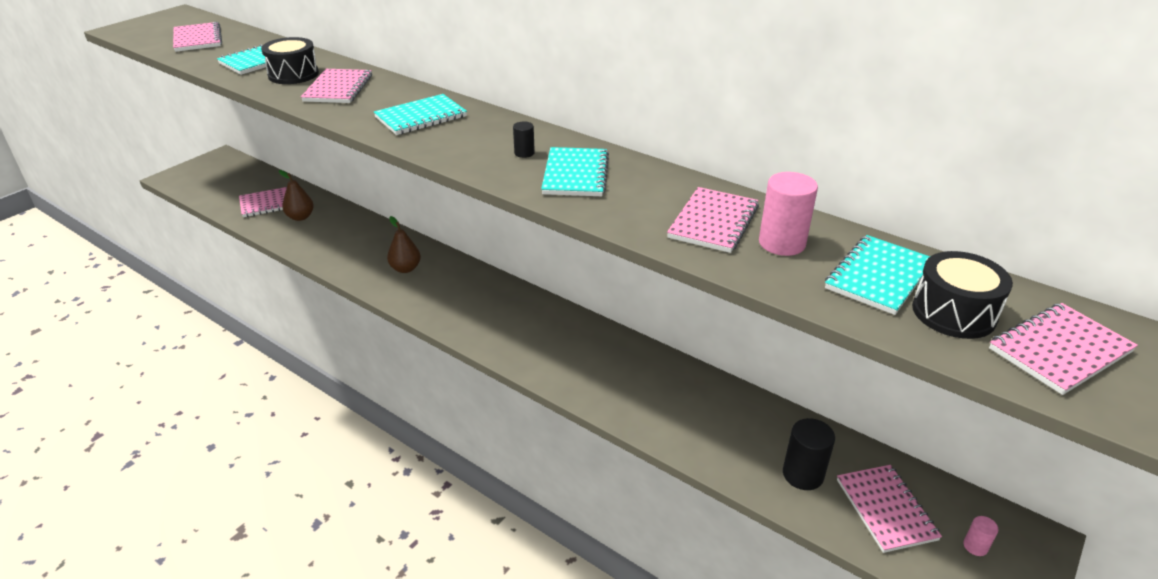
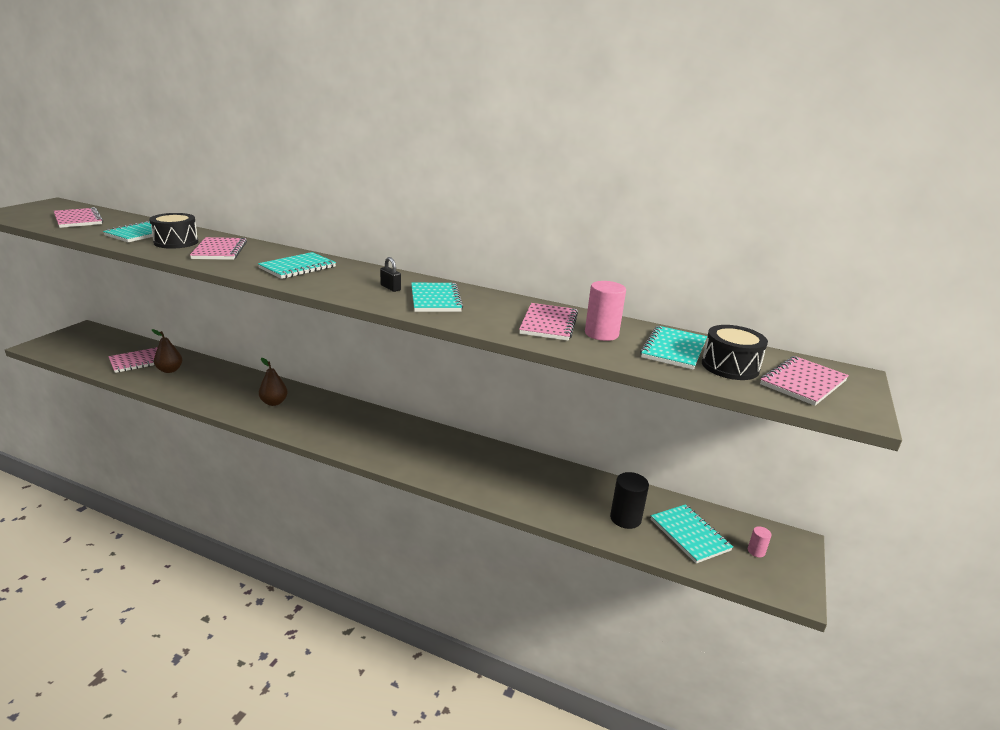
camera: 15 degrees left, 10 degrees down
black cylinder [513,121,535,158] -> black padlock [380,257,401,292]
pink notebook [837,465,942,553] -> turquoise notebook [651,504,733,563]

